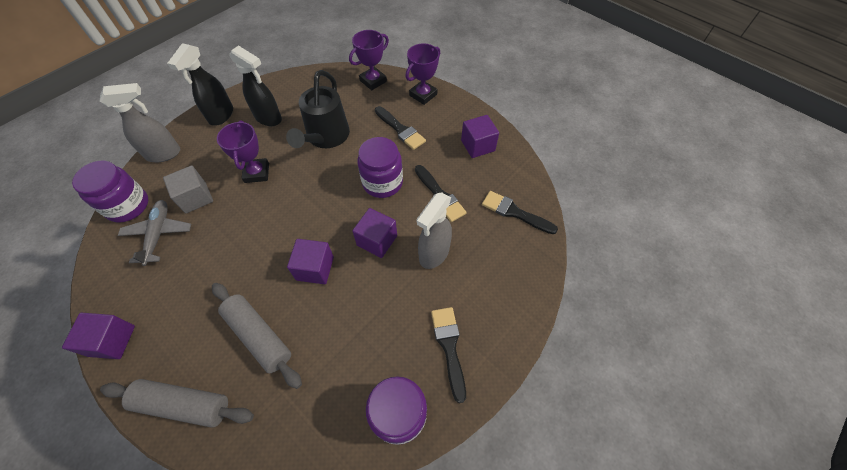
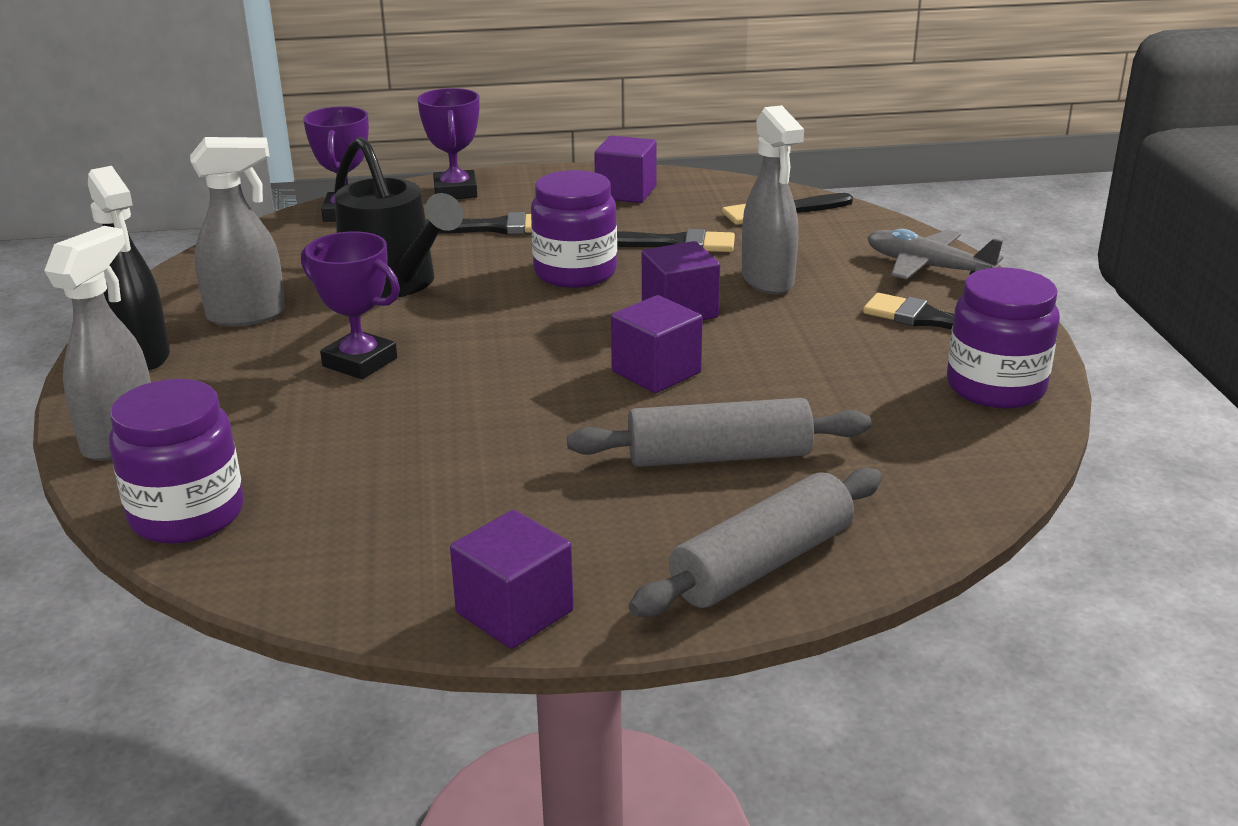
camera: 50 degrees left, 30 degrees down
grey plane [118,200,191,266] -> grey plane moved to [867,229,1003,280]
grey cube [163,166,213,214] -> none
black spray bottle [229,45,282,126] -> grey spray bottle [190,137,285,327]

